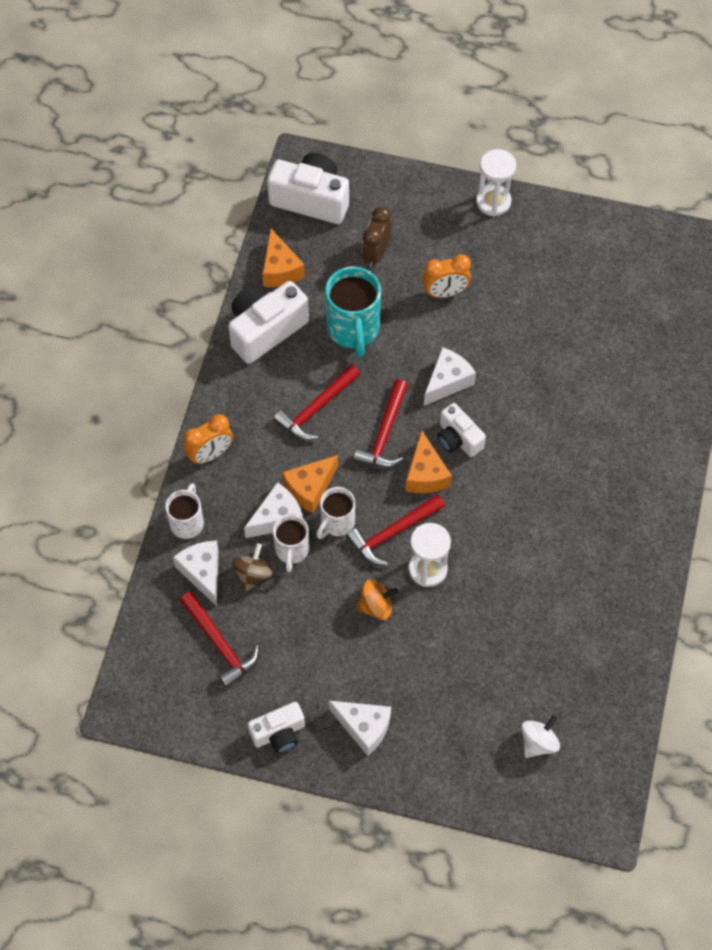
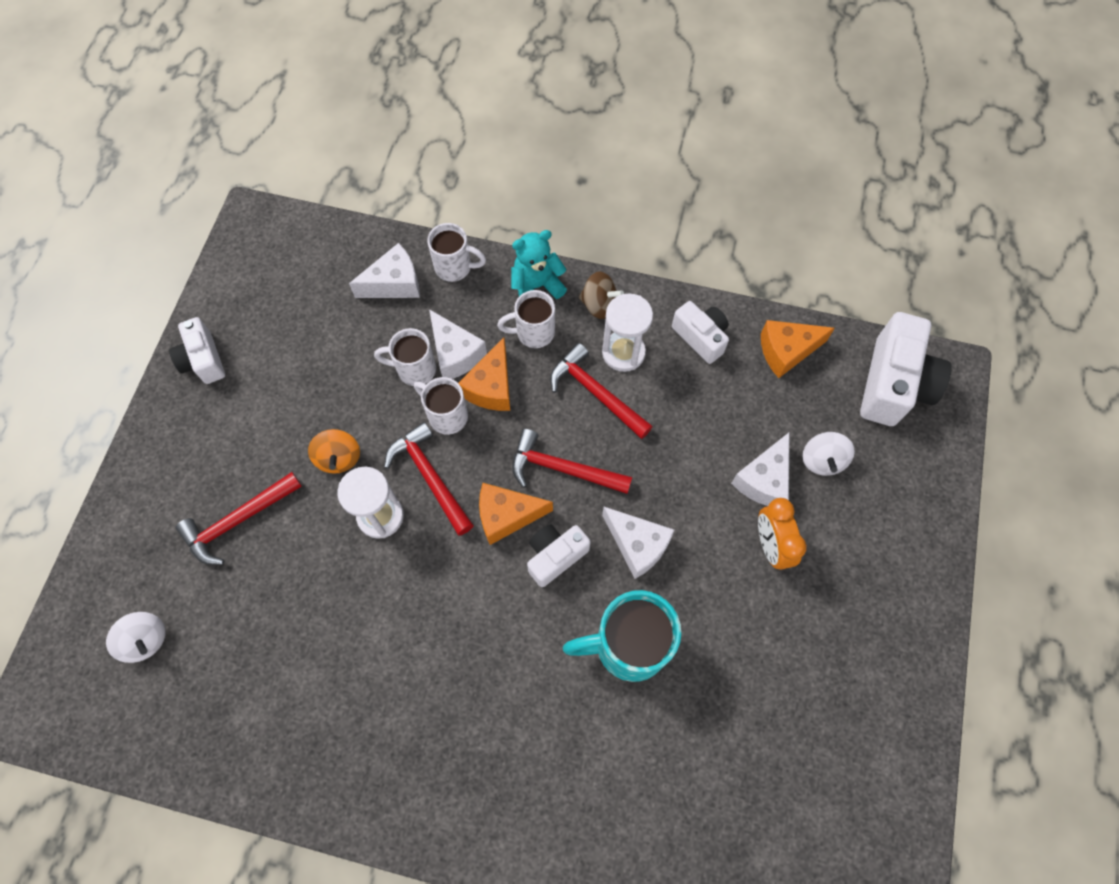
camera: 90 degrees right, 5 degrees up
red hammer [180,591,259,688] -> red hammer moved to [176,472,302,565]
orange clock [184,414,233,465] -> turquoise teddy bear [511,230,567,299]
white camera [228,281,309,364] -> white camera [672,301,729,364], size x0.60
brown spinning top [232,544,273,592] -> brown spinning top moved to [579,271,624,319]
orange cheese [282,455,338,513] -> orange cheese turned 120 degrees counterclockwise [458,337,510,411]
turquoise mug [325,266,381,357] -> turquoise mug moved to [563,590,682,682]
white cheese [329,701,391,756] -> white cheese moved to [731,433,789,506]
brown clock [362,206,391,268] -> white spinning top [802,432,855,476]
white hourglass [476,149,516,216] -> white hourglass moved to [602,294,653,372]
none -> white mug [497,290,555,348]

